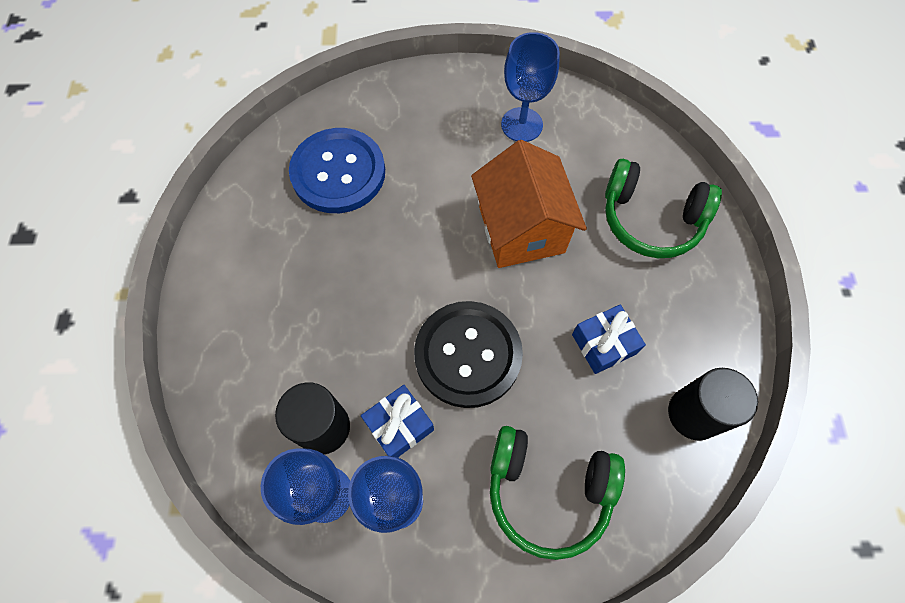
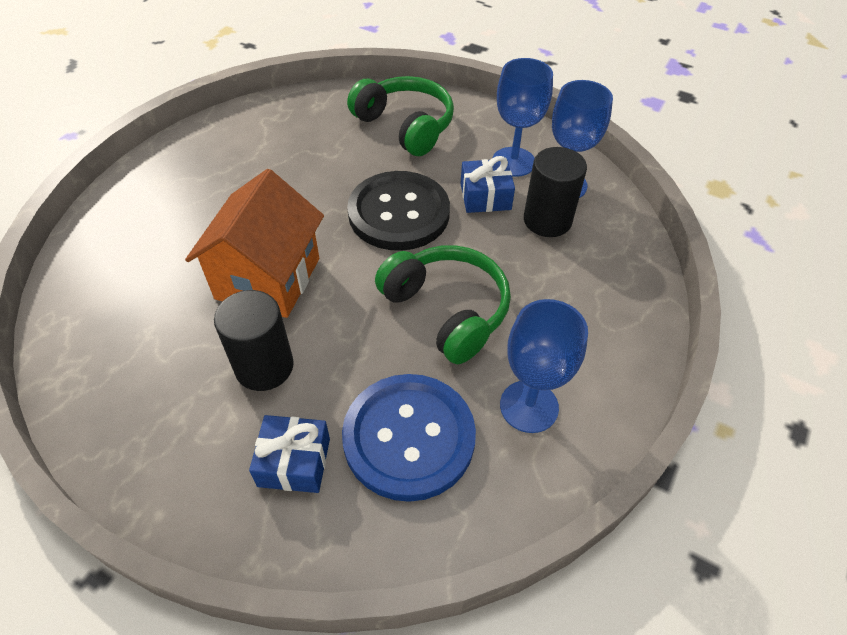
camera: 150 degrees left, 15 degrees down
blue goblet [501,32,560,142] -> blue goblet moved to [500,299,588,433]
blue gift [572,305,646,374] -> blue gift moved to [249,415,330,493]
green headphones [605,159,722,258] -> green headphones moved to [375,245,511,364]
black cylinder [668,368,758,441] -> black cylinder moved to [214,290,294,391]

